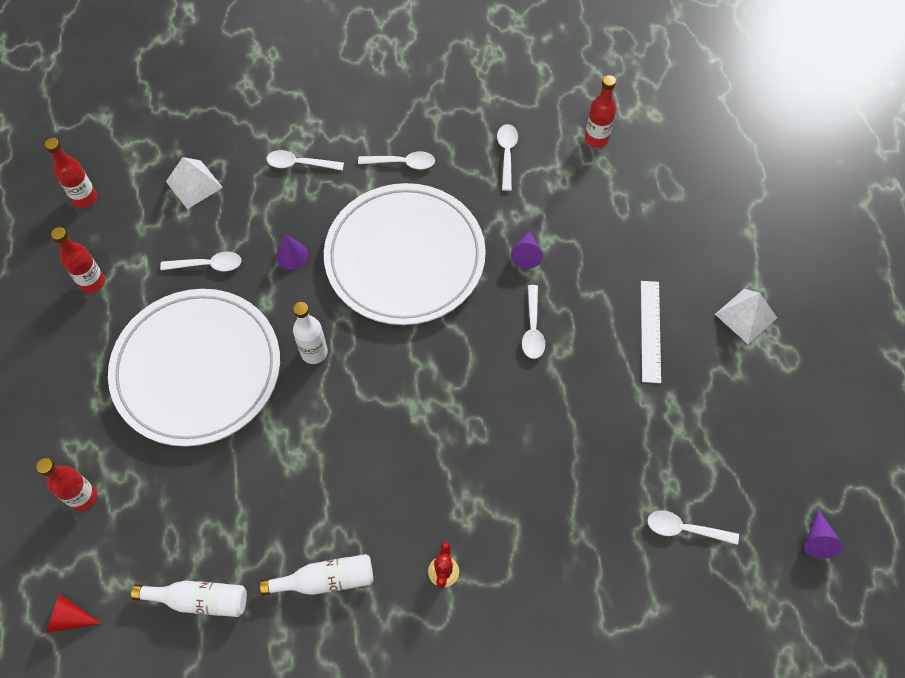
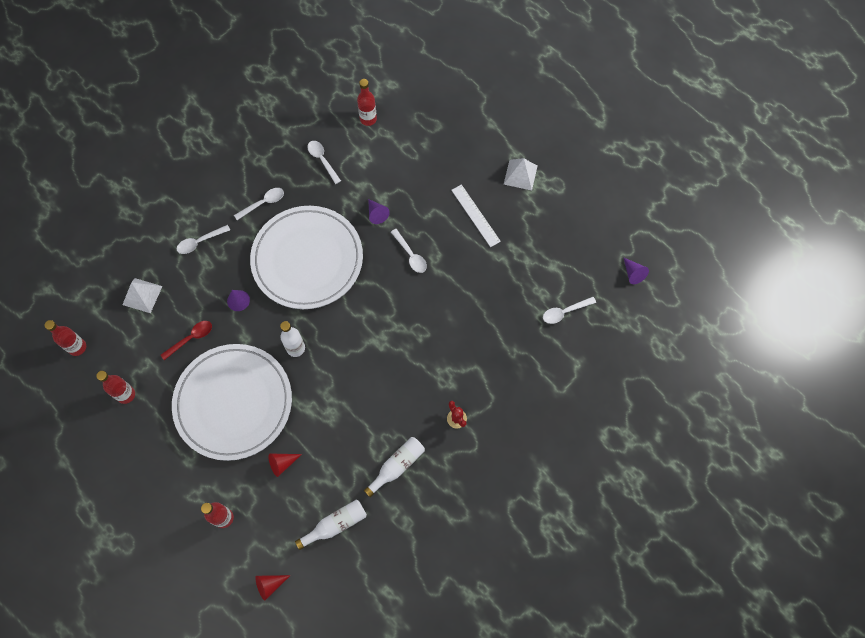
camera: 35 degrees left, 5 degrees up
white spoon [160,251,242,271] -> red spoon [161,321,212,360]
none -> red cone [268,453,302,477]

